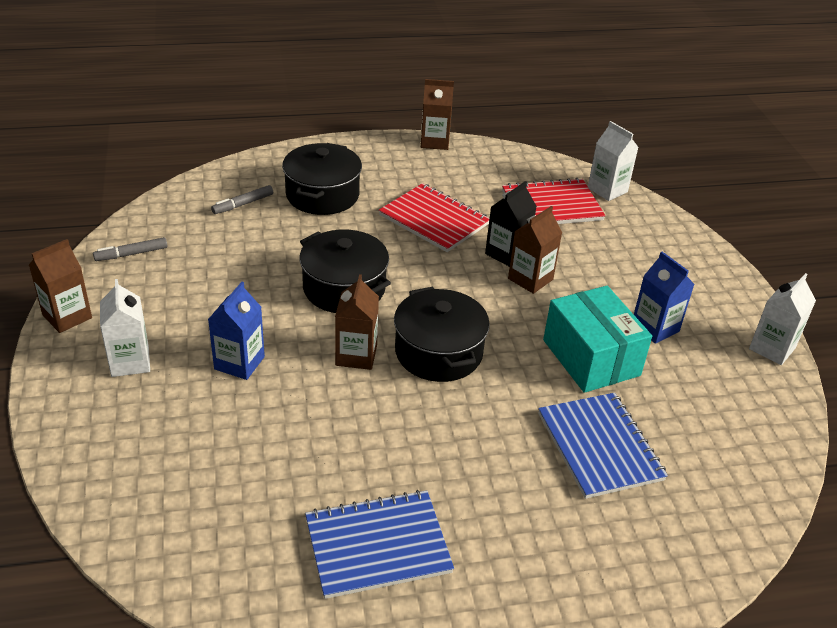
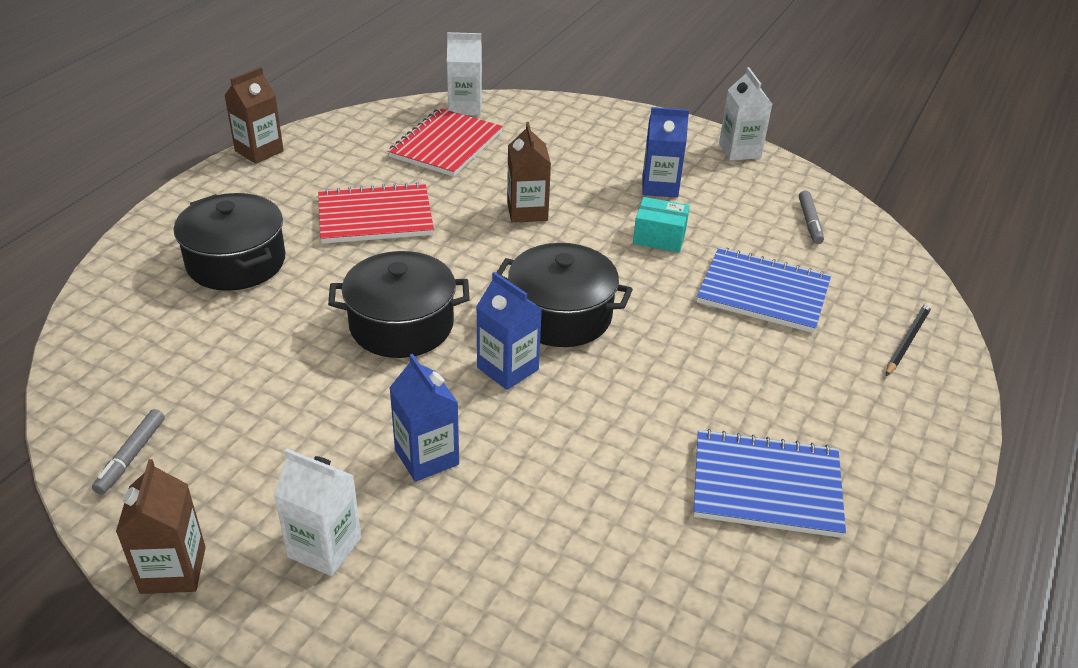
camera: 50 degrees left, 0 degrees up
grey marker [211,185,273,214] -> grey marker moved to [799,190,824,244]
blue notebook [305,490,454,599] -> blue notebook turned 75 degrees clockwise [694,429,846,538]
brown carton [335,274,379,370] -> blue carton [476,272,542,390]
black carton [485,181,537,267] -> none
turquoise box [543,286,652,393] -> turquoise box [633,197,690,252], size x0.56
none -> black pencil [886,302,932,376]

